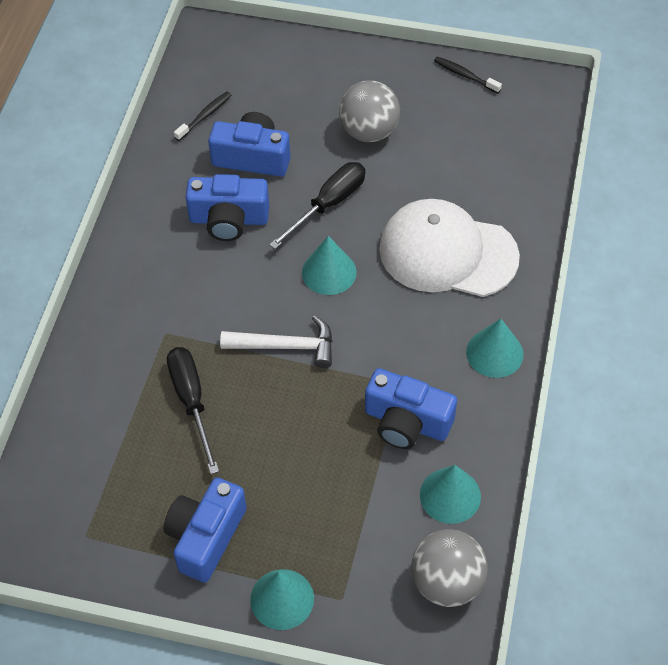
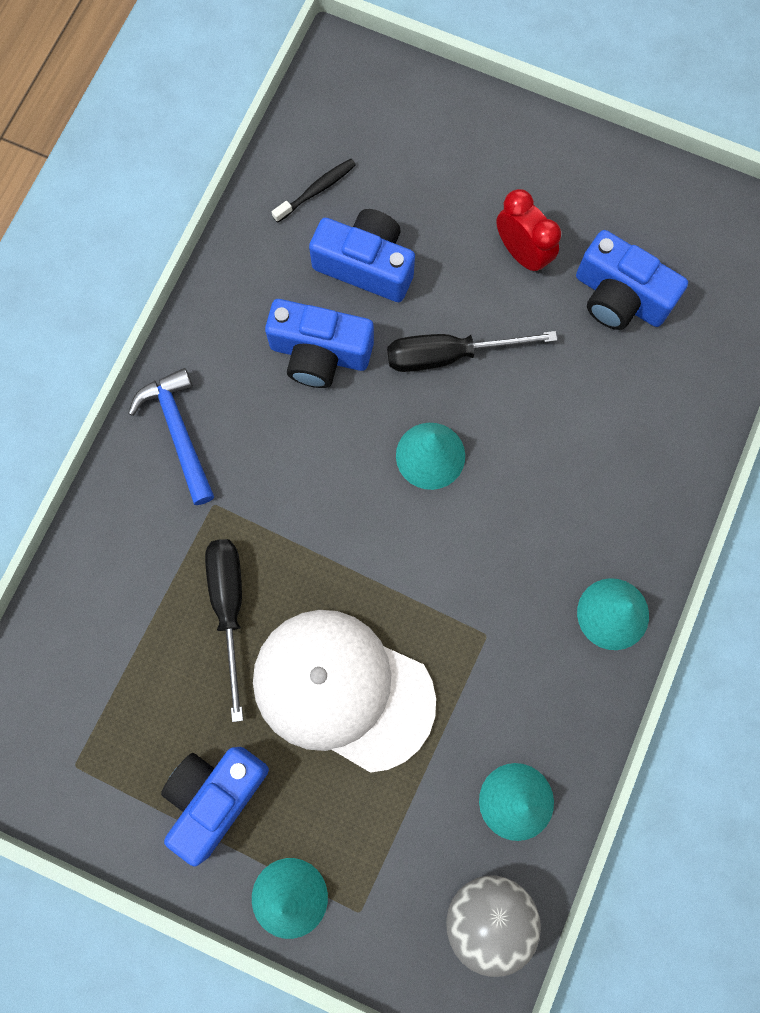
camera: 10 degrees right, 20 degrees up
white hammer [220,315,333,368] -> none
black screwdriver [269,162,365,249] -> black screwdriver turned 150 degrees counterclockwise [387,331,557,372]
grey ball [339,81,400,142] -> red clock [496,189,561,274]
blue camera [365,368,457,449] -> blue camera moved to [576,230,688,330]
white cap [379,199,520,297] -> white cap moved to [253,610,436,773]
black toothbrush [434,57,502,94] -> none
none -> blue hammer [128,368,214,505]

